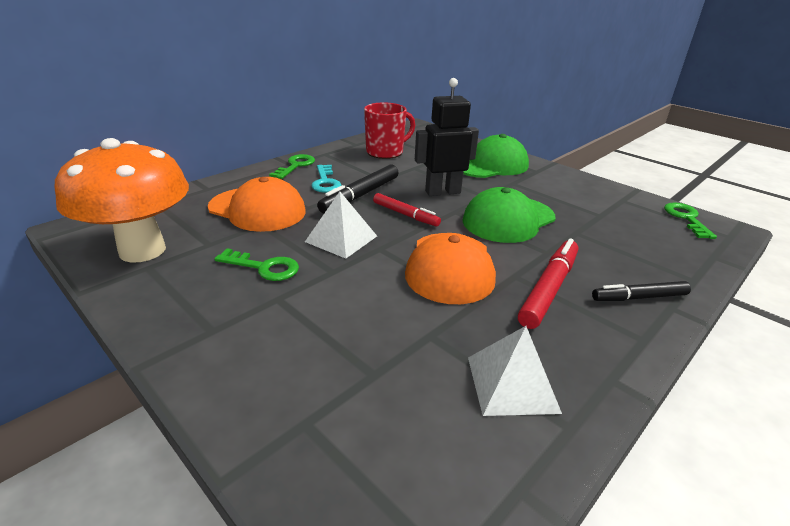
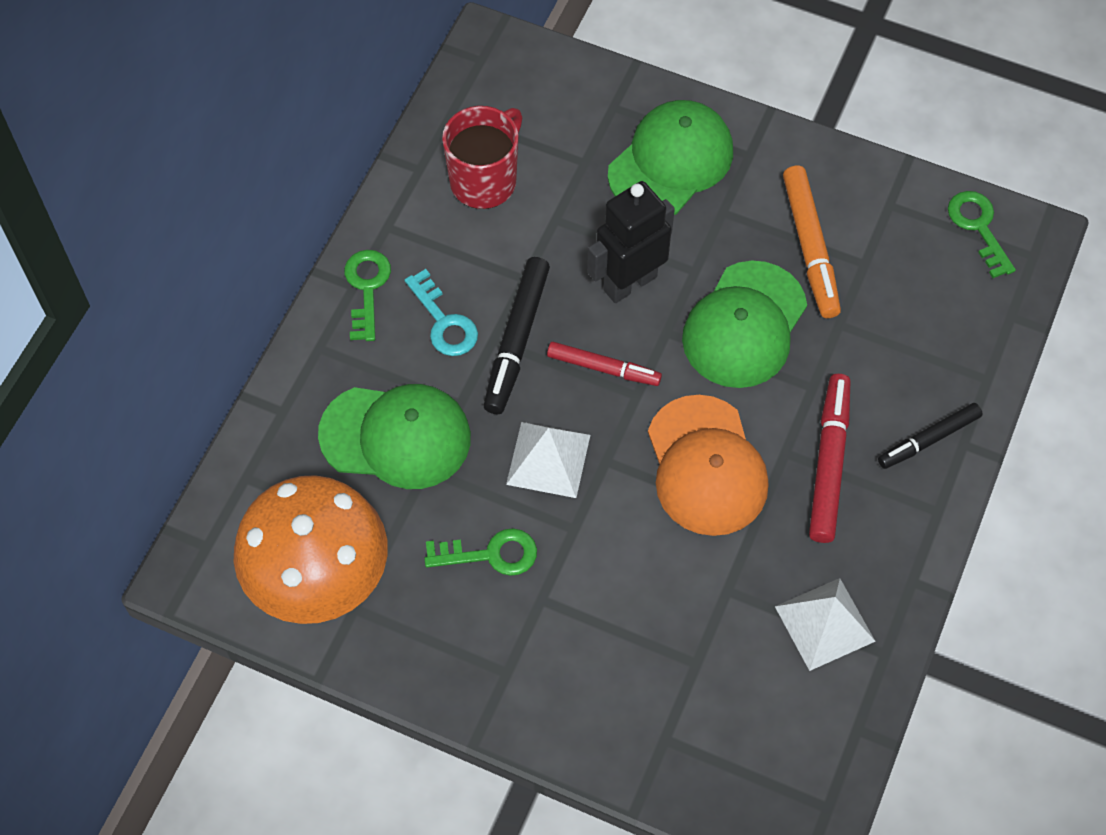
camera: 20 degrees left, 30 degrees up
orange cap [208,177,306,232] -> green cap [318,384,471,489]
none -> orange marker [783,166,841,318]

